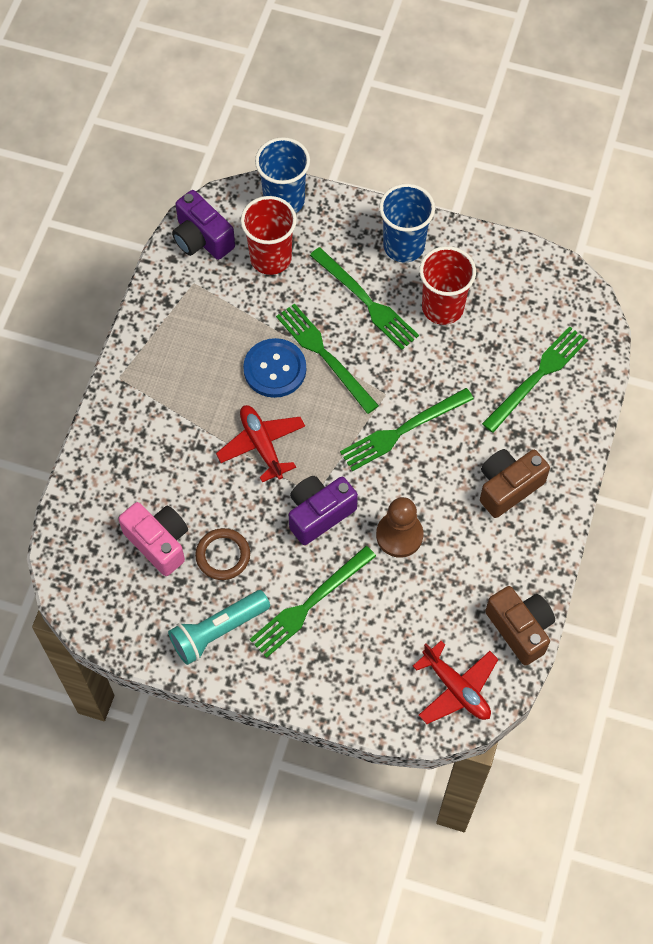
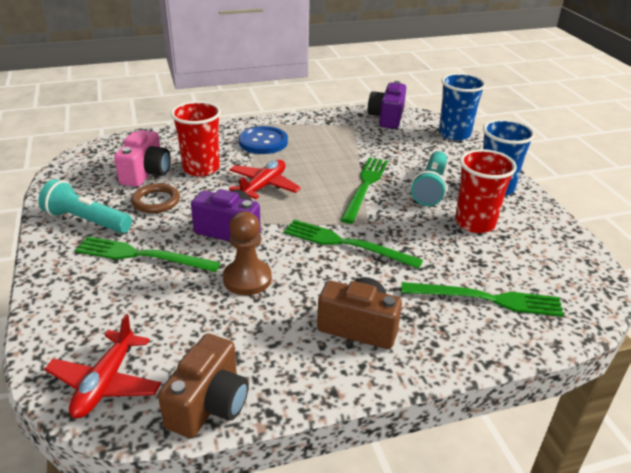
camera: 55 degrees right, 30 degrees down
red cup [241,196,297,275] -> red cup moved to [171,101,221,177]
blue button [243,338,306,398] -> blue button moved to [239,126,288,154]
green fork [310,247,419,350] -> turquoise flashlight [411,151,447,206]

